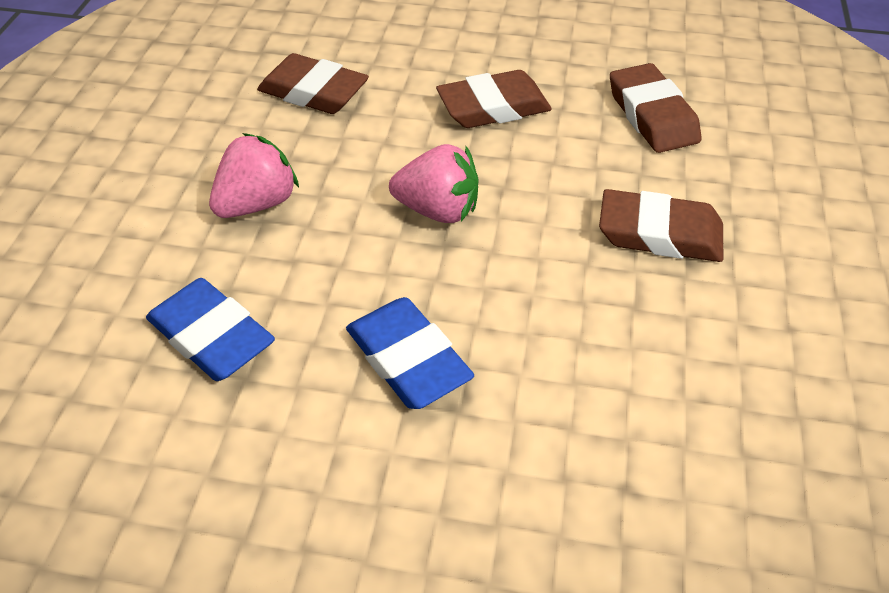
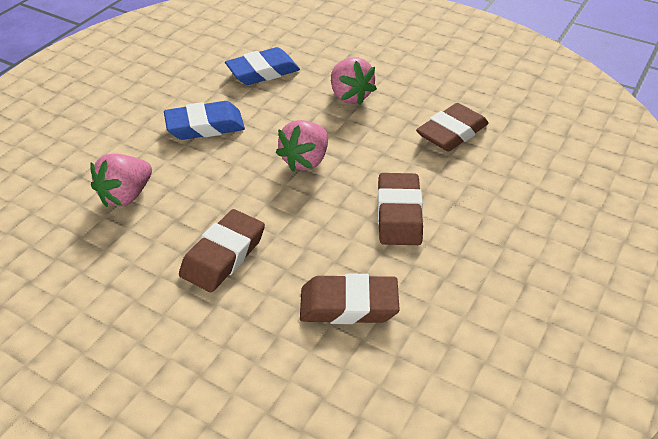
camera: 110 degrees right, 5 degrees down
none -> pink strawberry [90,154,152,207]

